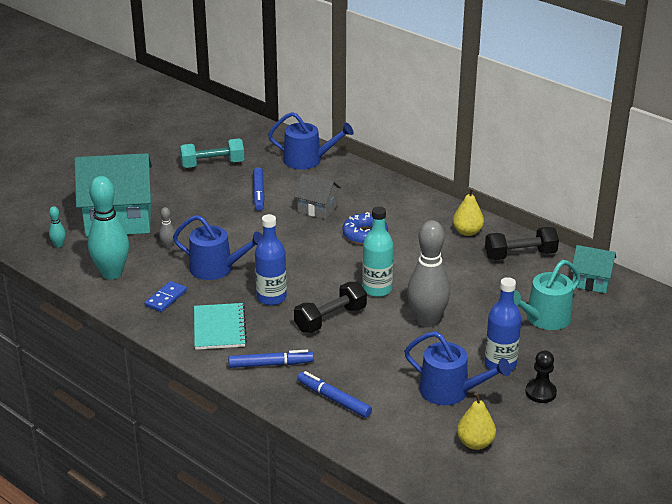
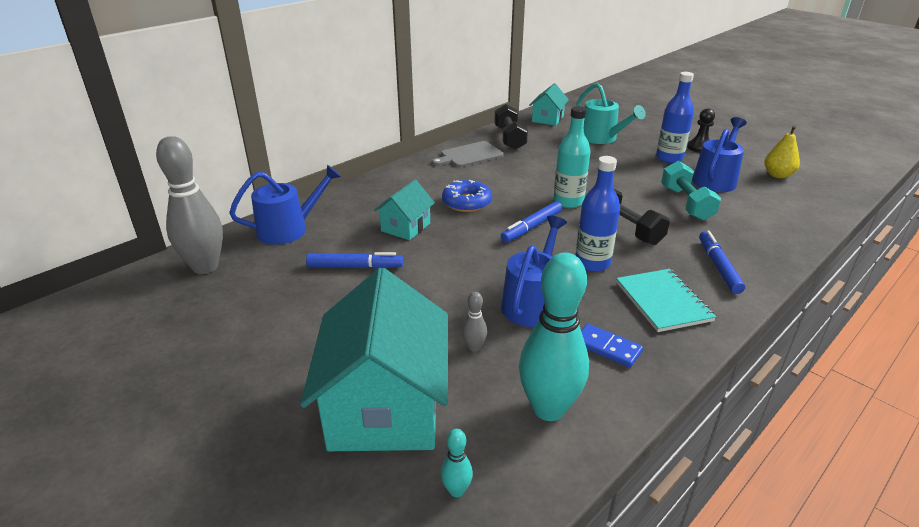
camera: 85 degrees left, 0 degrees up
turquoise dumbbell [180,138,244,168] -> turquoise dumbbell moved to [661,161,721,221]
turquoise notebook [194,303,247,350] -> turquoise notebook turned 75 degrees clockwise [616,269,716,332]
blue watering can [268,112,354,170] -> blue watering can turned 45 degrees clockwise [229,165,341,245]
grey house [294,174,341,219] -> turquoise house [374,180,435,240]
blue marker [297,371,372,418] -> blue marker moved to [501,201,562,243]
grey bowling pin [407,220,450,328] -> grey bowling pin moved to [156,136,223,274]
yellow pear [453,188,484,236] -> grey cutting board [432,141,504,167]

